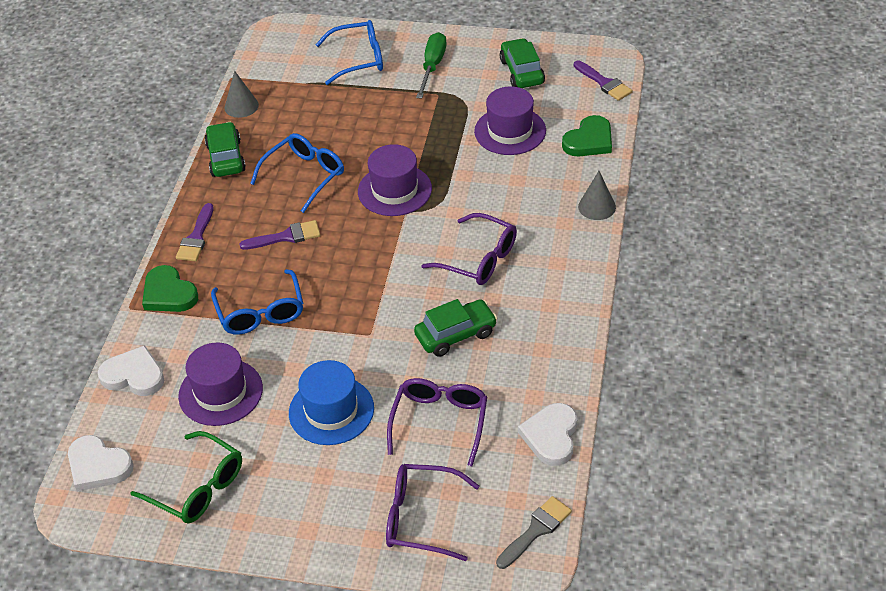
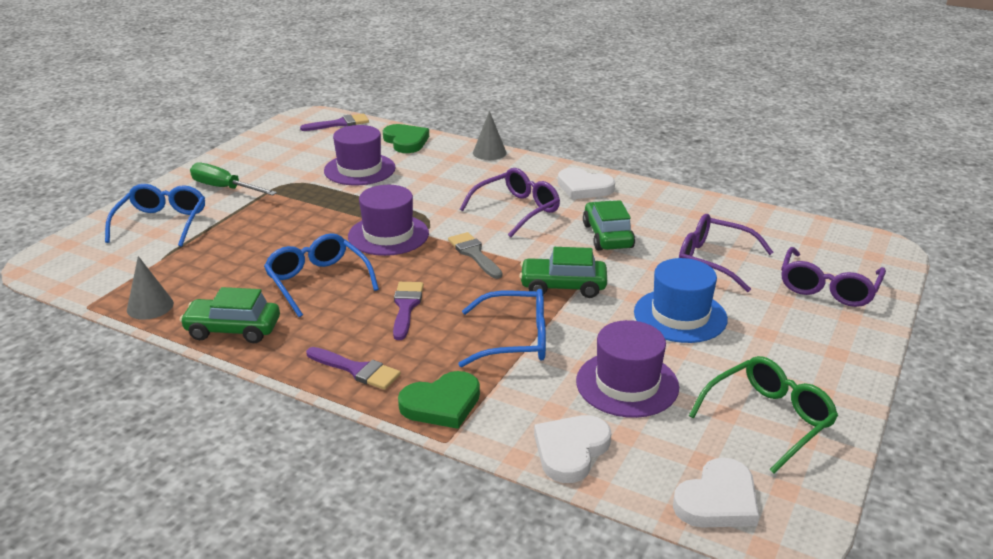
camera: 75 degrees left, 15 degrees down
grey brush [496,496,572,569] -> grey brush moved to [448,232,502,279]
green car [500,38,545,88] -> green car moved to [519,247,607,298]
white heart [518,403,577,466] -> white heart moved to [558,168,615,199]

